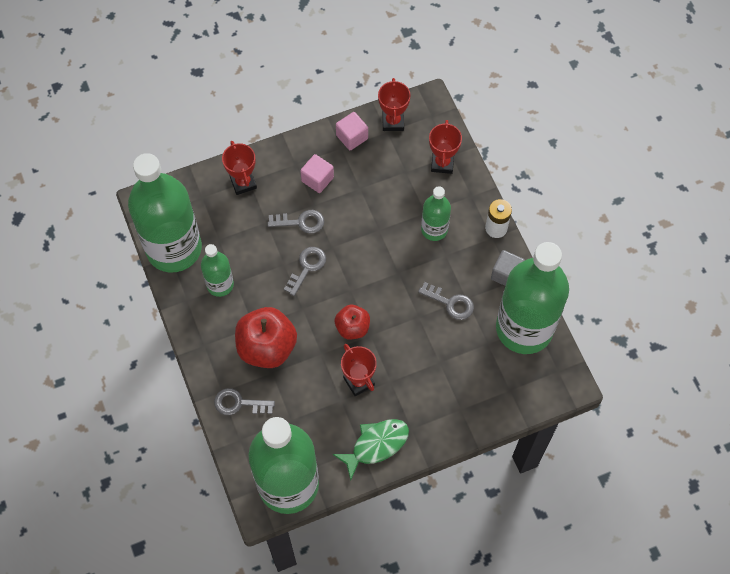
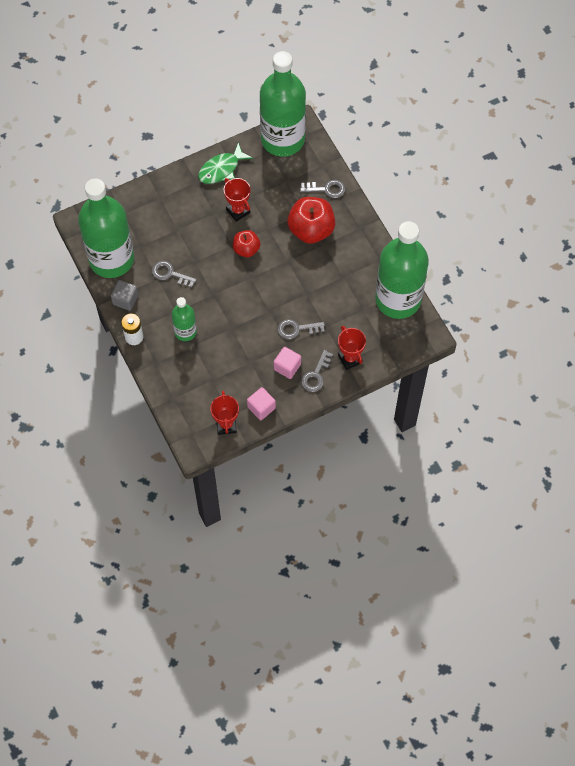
camera: 175 degrees right, 0 degrees up
green bottle [201,244,234,297] -> none
grey key [284,247,326,296] -> grey key moved to [301,350,333,392]
red trophy [429,120,462,174] -> none

